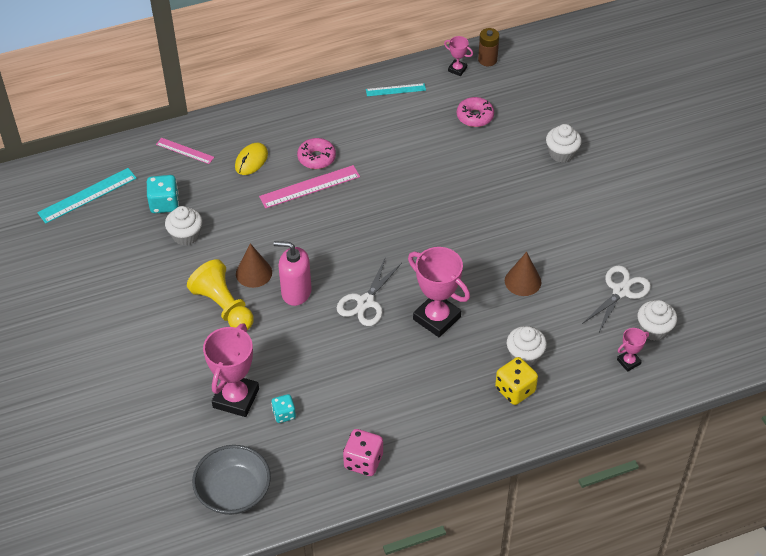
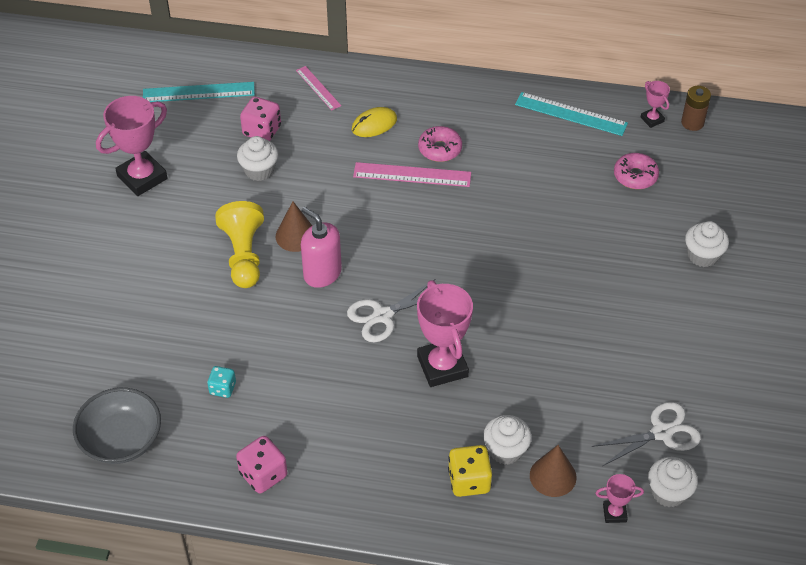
camera: 30 degrees right, 0 degrees up
turquoise dice [147,175,179,213] -> pink dice [240,97,281,141]
pink trophy [203,323,259,417] -> pink trophy moved to [96,96,168,196]
turquoise ruler [366,83,426,96] -> turquoise ruler [515,92,628,136], size x1.62
brown cone [505,252,541,296] -> brown cone moved to [530,445,577,497]

